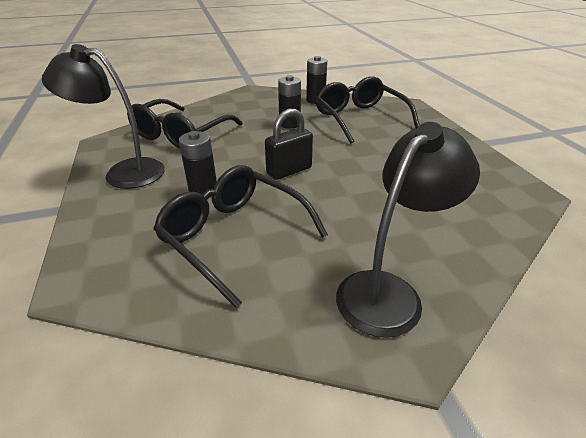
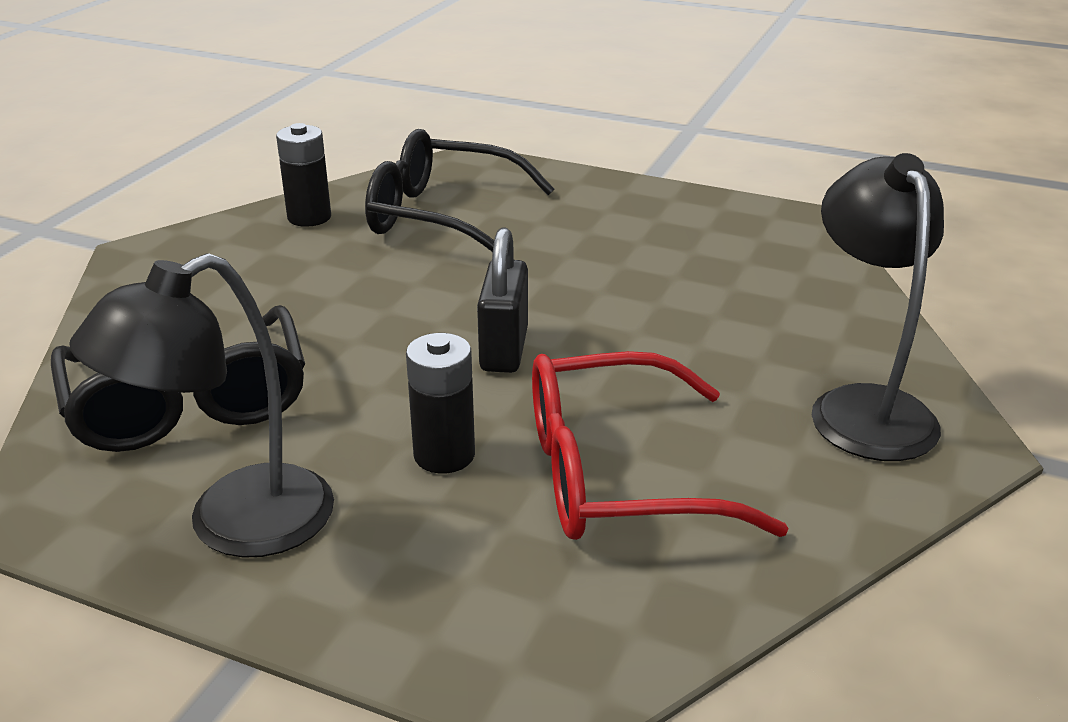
camera: 50 degrees left, 5 degrees down
black glasses [153,165,328,308] -> red glasses [532,351,789,540]
black battery [278,75,301,129] -> none

